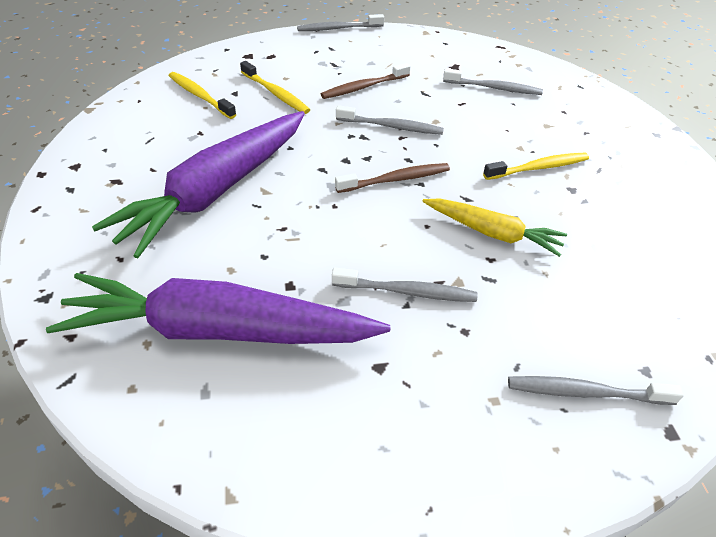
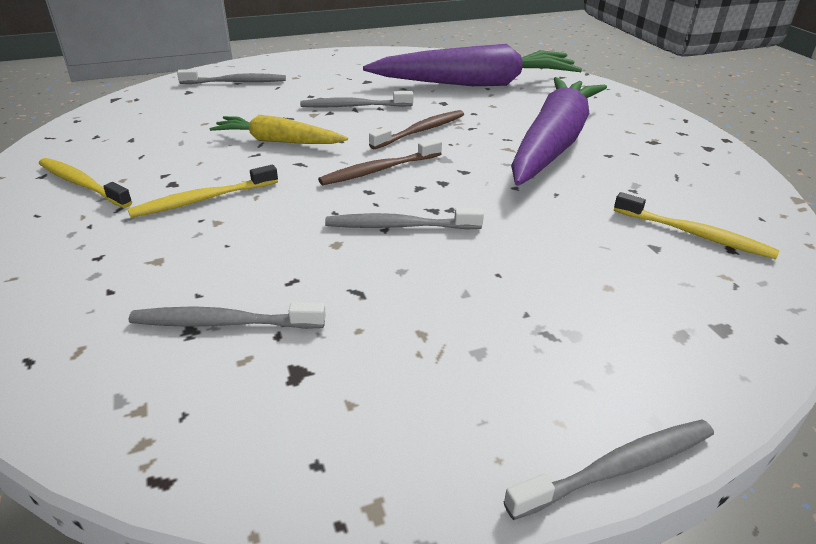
camera: 170 degrees right, 10 degrees down
yellow toothbrush [240,61,310,114] -> yellow toothbrush moved to [39,158,132,208]
brown toothbrush [321,63,411,99] -> brown toothbrush moved to [369,110,464,149]

